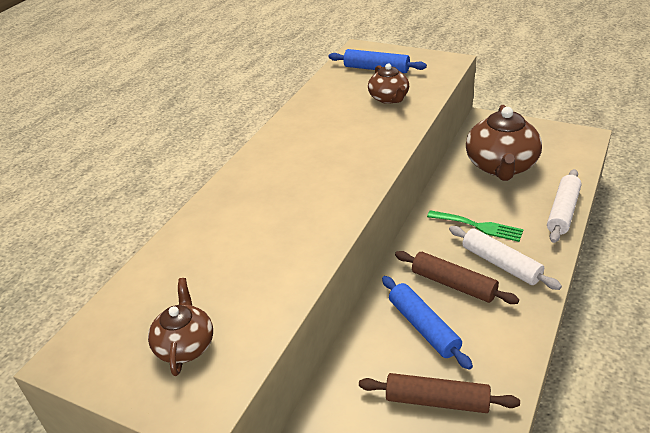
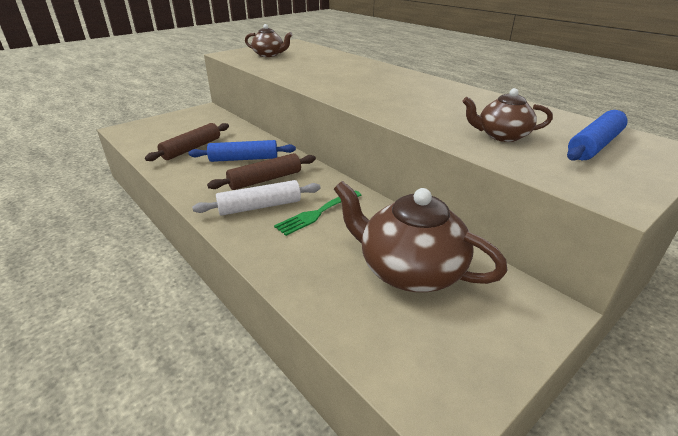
camera: 110 degrees right, 5 degrees down
white rolling pin [547,169,582,243] -> none

